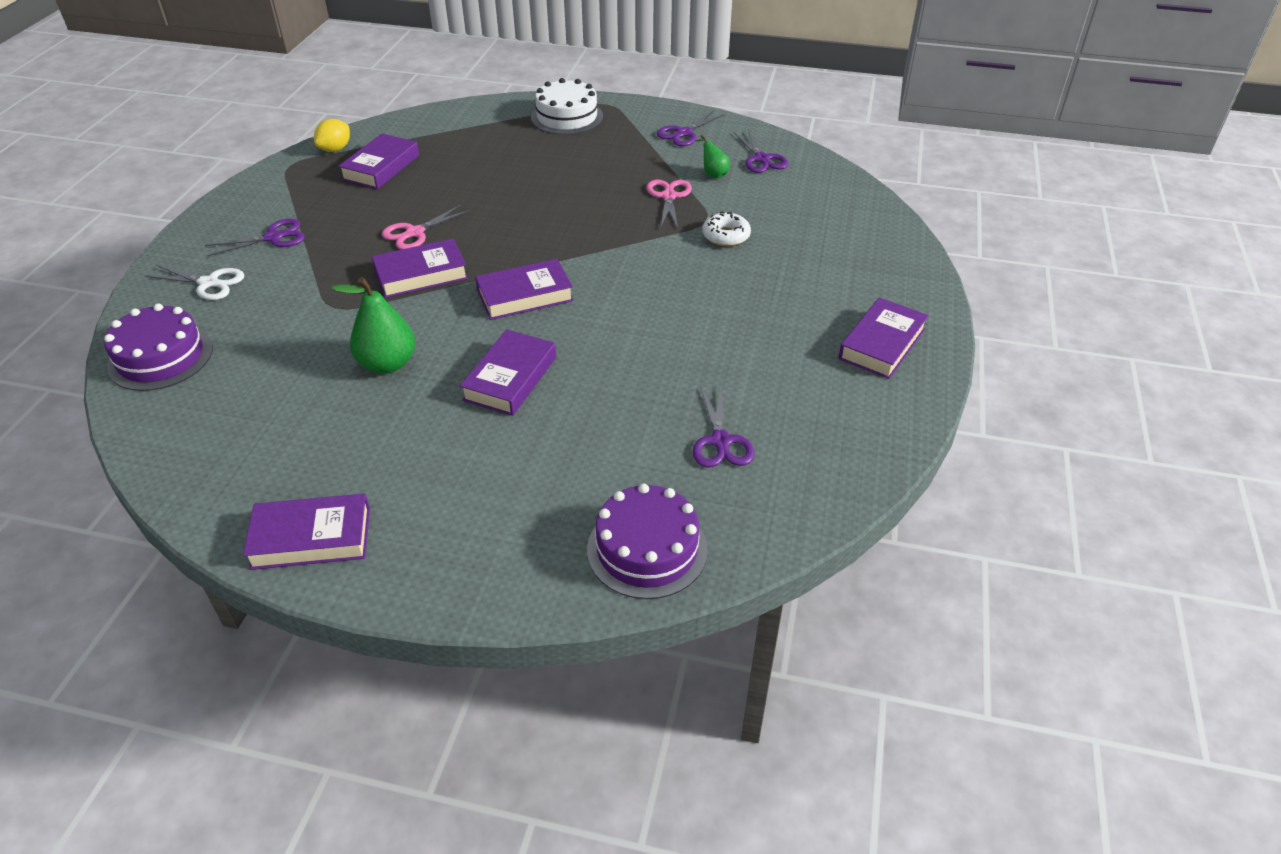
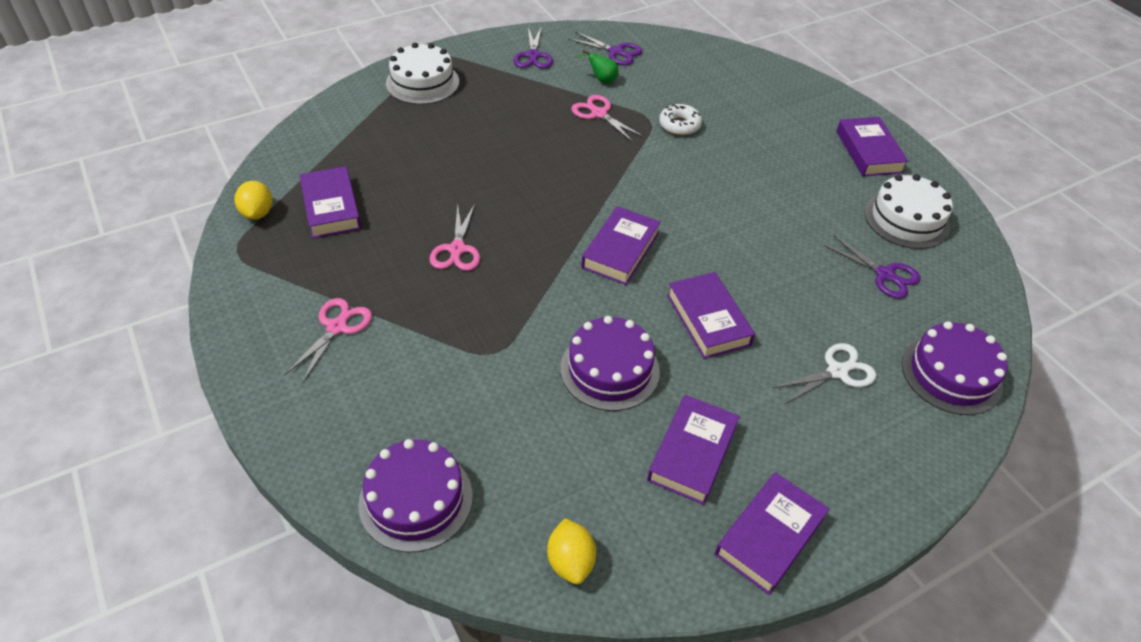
camera: 45 degrees left, 5 degrees up
white scissors [145,264,244,300] -> white scissors moved to [772,343,876,404]
purple scissors [205,219,305,256] -> pink scissors [284,298,372,383]
green pear [332,277,415,374] -> purple cake [561,316,660,411]
purple book [372,239,468,298] -> purple book moved to [647,395,740,505]
none -> yellow lemon [547,518,596,584]
none -> white cake [865,174,953,249]

